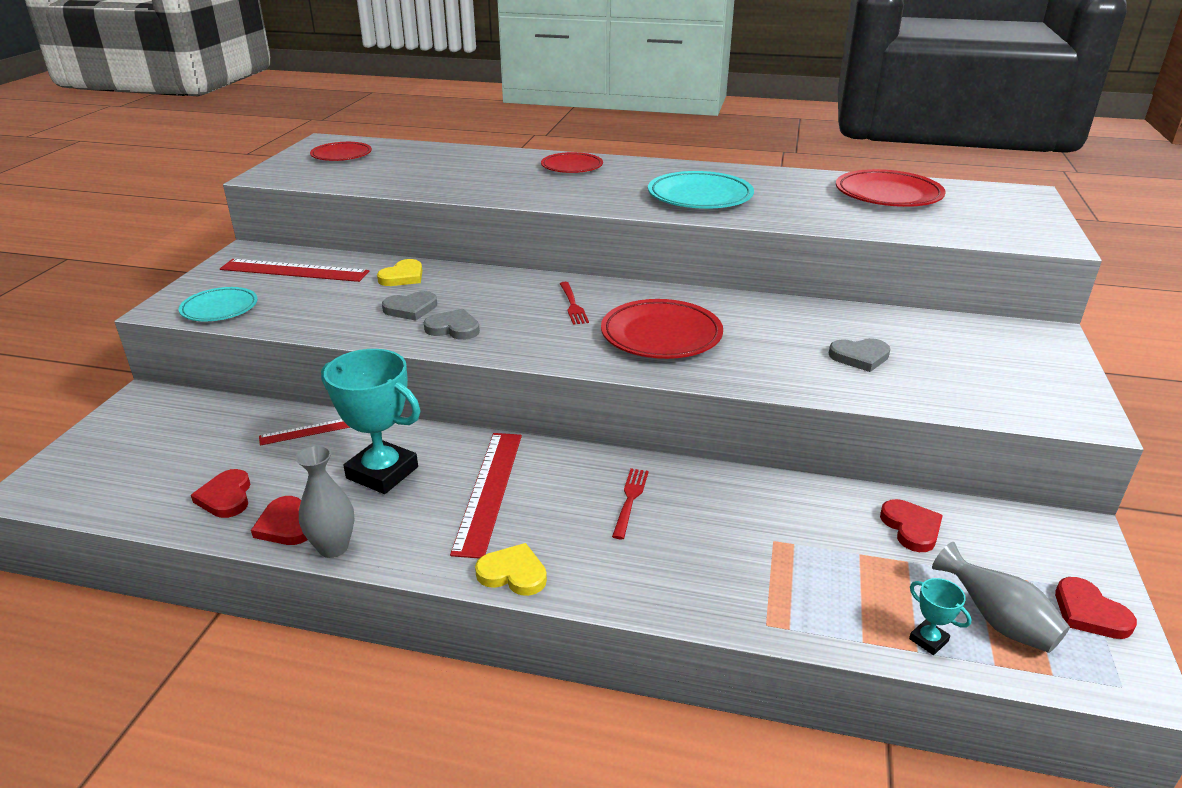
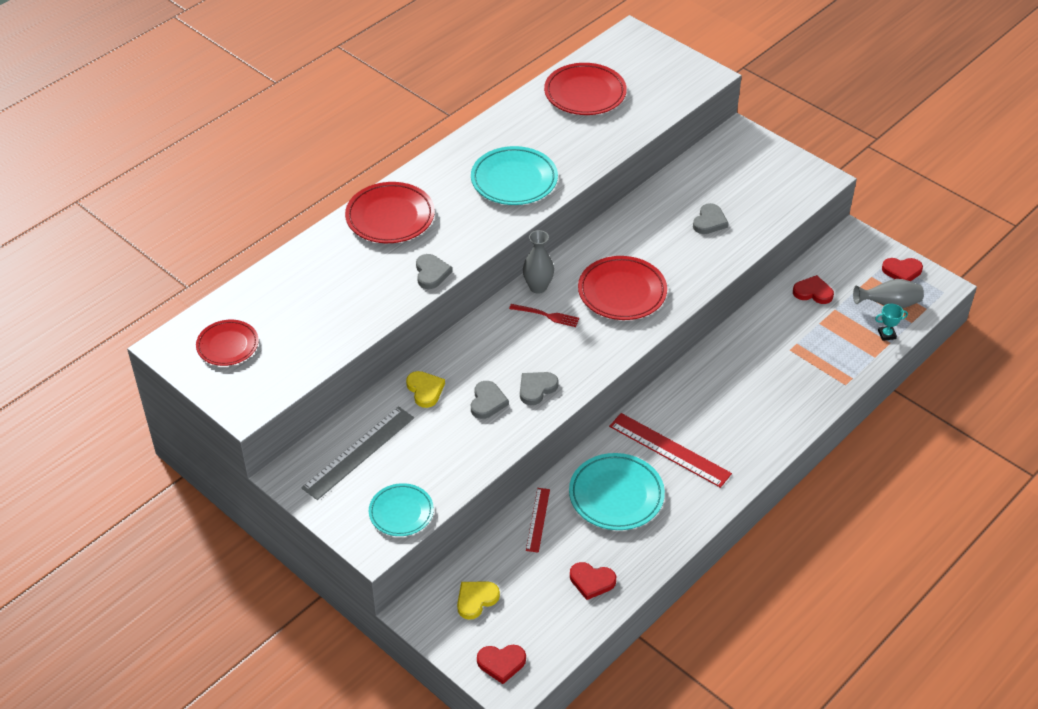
camera: 60 degrees left, 15 degrees up
red ruler [220,259,369,282] -> grey ruler [301,406,414,500]
red heart [251,496,308,545] -> red heart moved to [477,645,526,684]
grey vase [295,445,355,558] -> grey vase moved to [523,230,554,294]
turquoise trophy [321,349,421,494] -> turquoise plate [569,453,665,530]
yellow heart [475,543,547,596] -> yellow heart moved to [457,581,500,620]
red plate [541,152,603,173] -> red plate [345,182,435,243], size x1.55
red fork [612,468,649,539] -> none
none -> grey heart [416,254,453,289]

